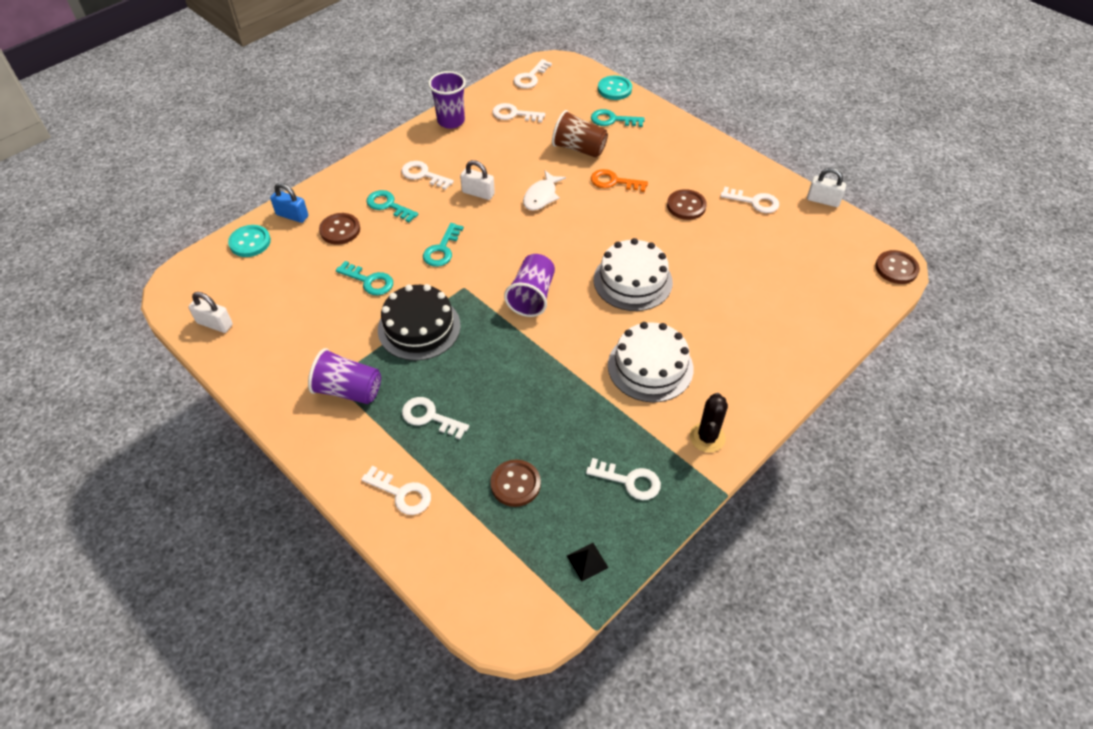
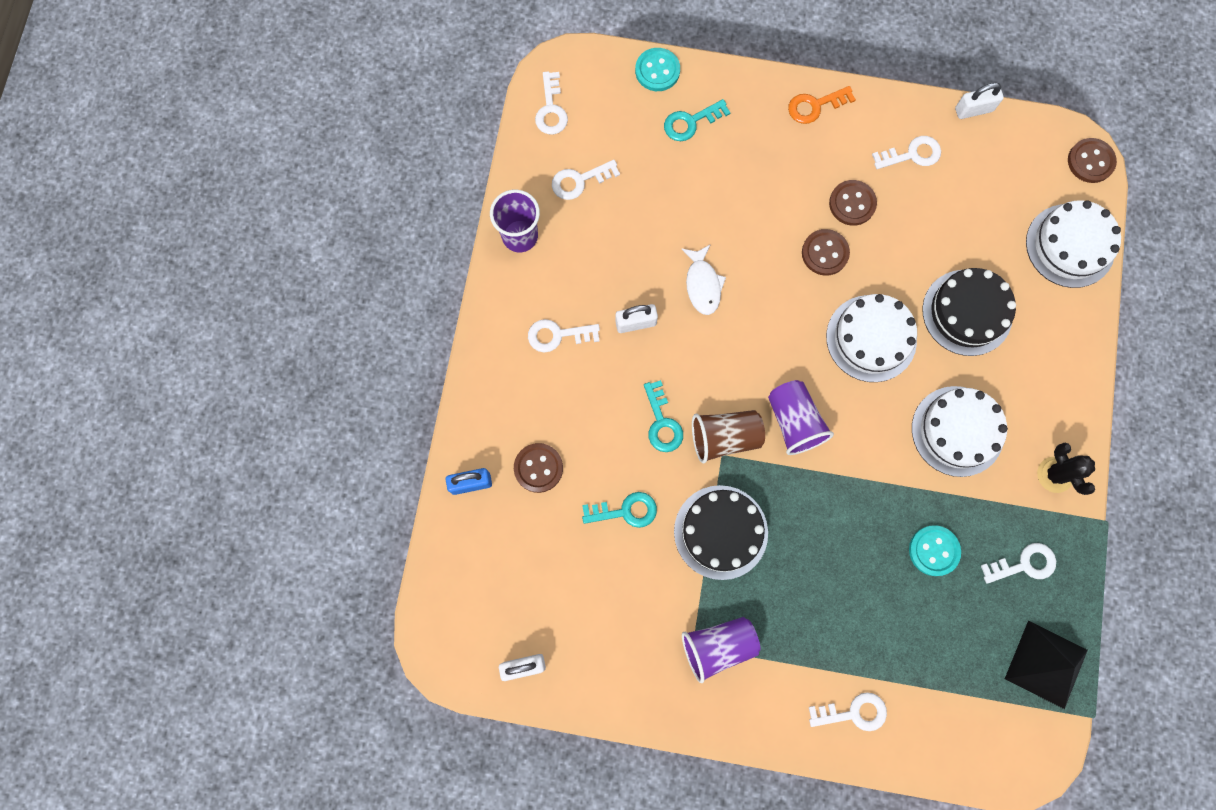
camera: 35 degrees left, 25 degrees up
turquoise button [228,225,271,257] -> turquoise button moved to [909,525,961,576]
turquoise key [366,190,419,222] -> none
white key [402,397,469,439] -> none
brown button [491,459,541,507] -> brown button moved to [802,229,850,276]
brown cup [552,110,608,158] -> brown cup moved to [692,410,765,463]
black pyramid [567,543,609,581] -> black pyramid [1005,621,1088,709], size x2.15
orange key [591,169,648,192] -> orange key moved to [788,86,856,124]
none -> black cake [922,268,1016,356]
none -> white cake [1026,200,1121,288]

